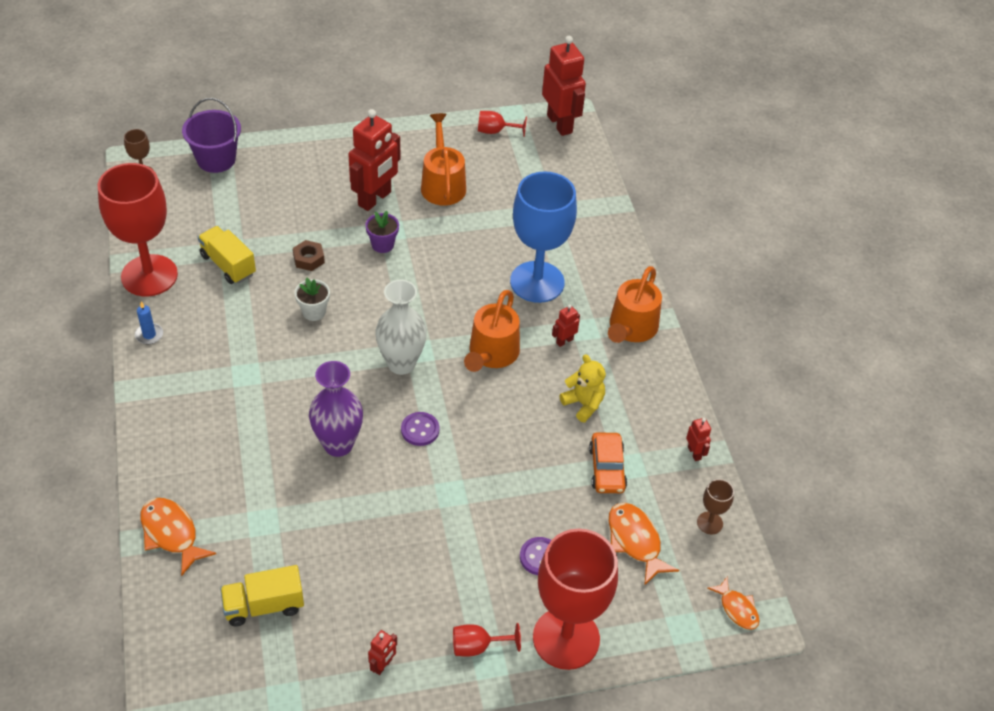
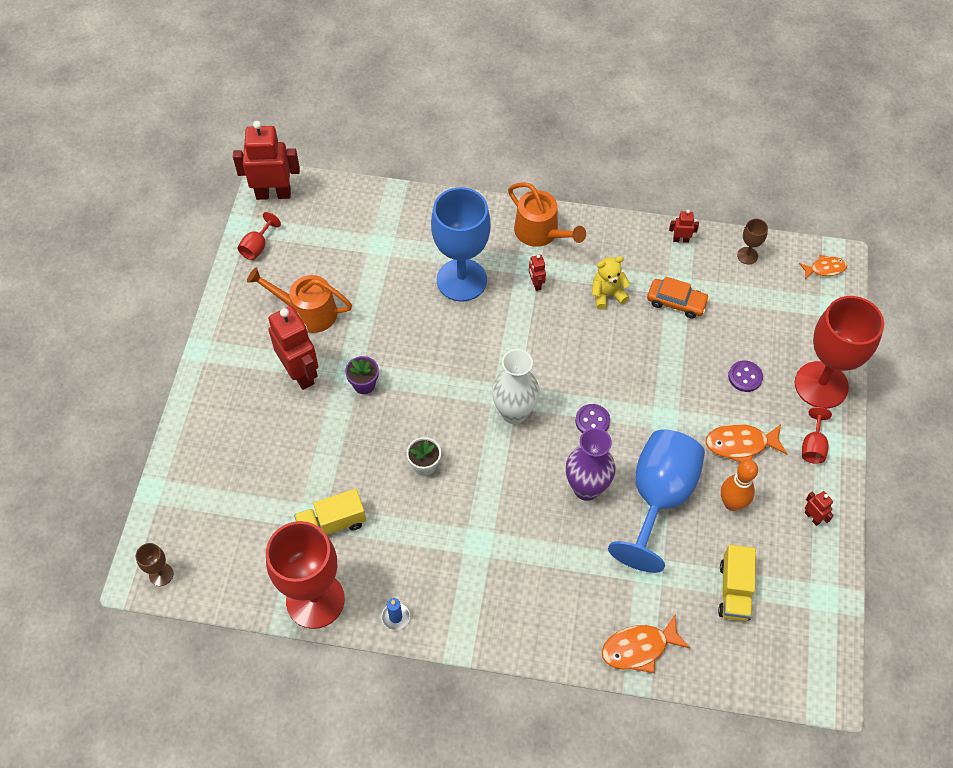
camera: 65 degrees left, 10 degrees up
purple bucket [182,98,241,173] -> none
brown nut [293,240,325,271] -> none
orange watering can [464,290,520,372] -> none
orange fish [609,503,679,586] -> orange fish moved to [706,424,787,463]
none -> blue goblet [608,430,705,573]
none -> orange bowling pin [721,460,758,511]

